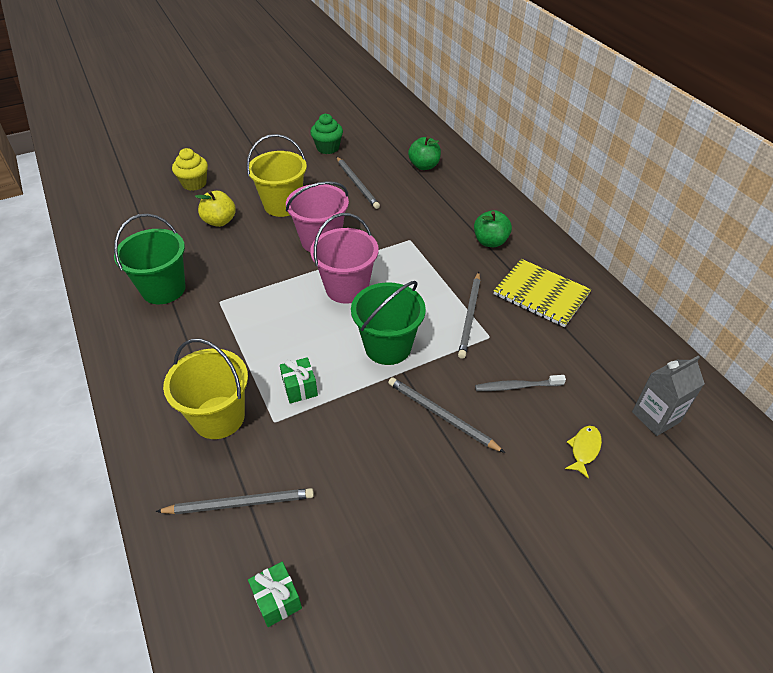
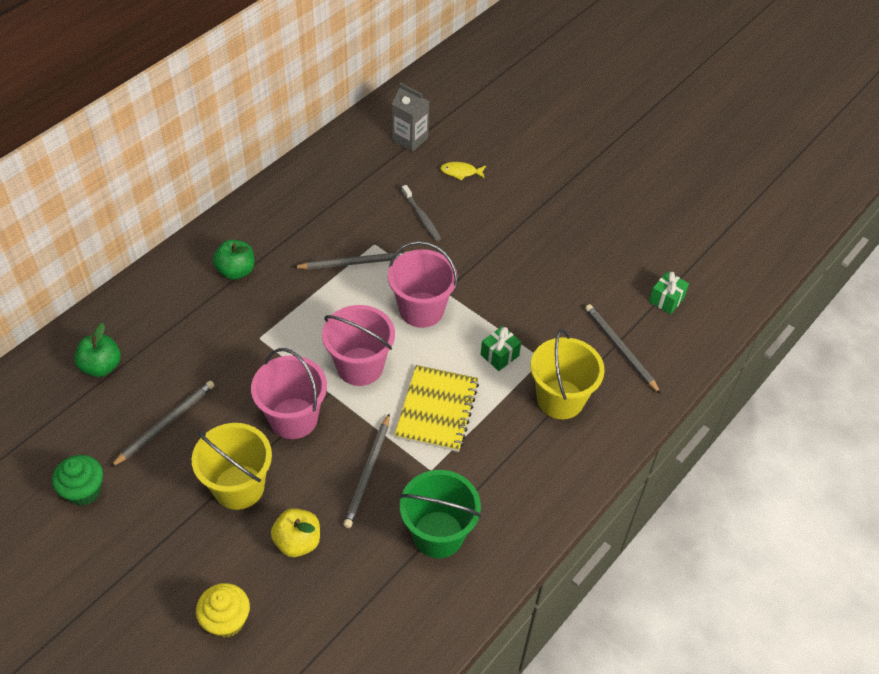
camera: 115 degrees left, 5 degrees up
green bucket [351,281,426,365] -> pink bucket [388,241,458,328]
grey pencil [388,377,505,453] -> grey pencil moved to [343,413,390,528]
yellow notebook [493,259,592,327] -> yellow notebook moved to [395,365,479,452]

